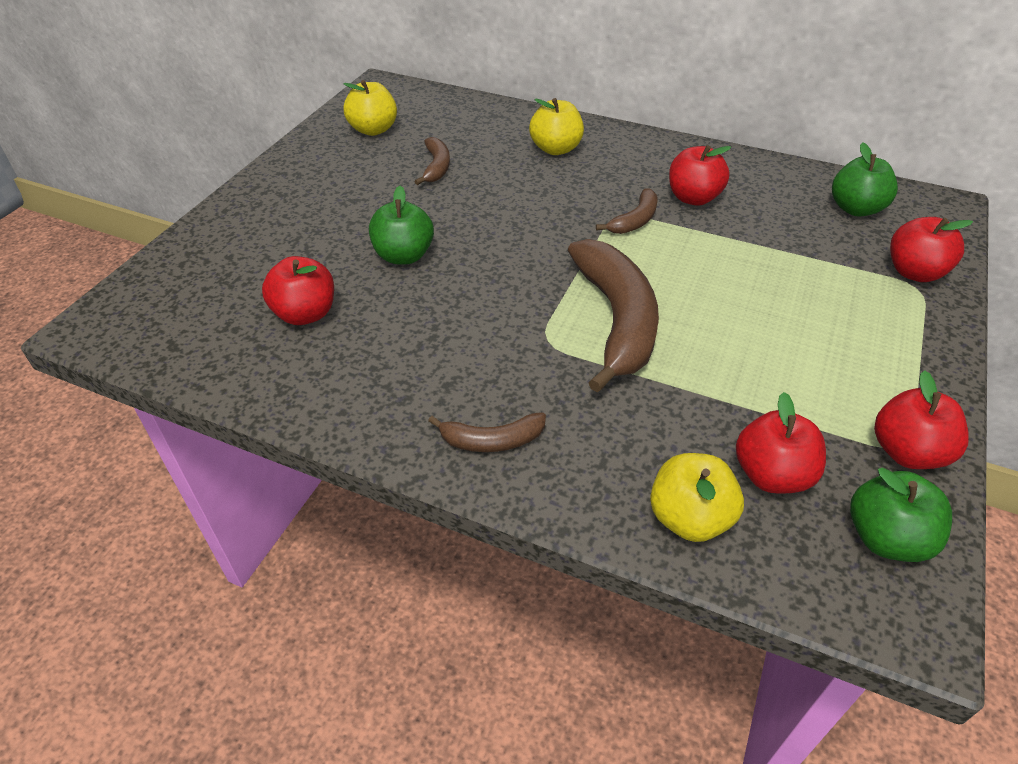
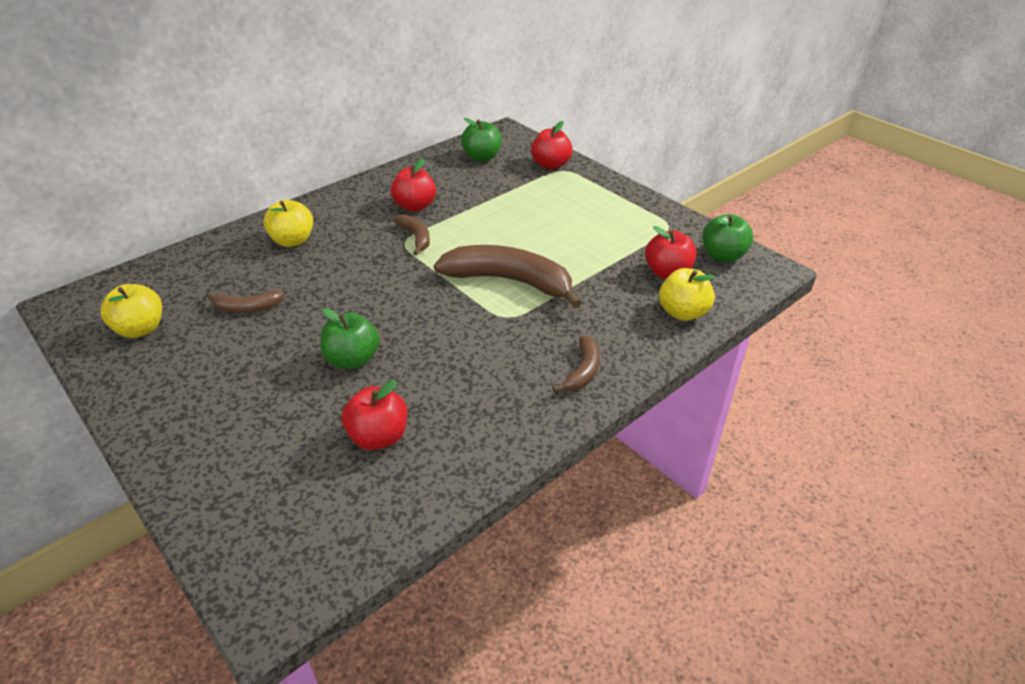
camera: 65 degrees left, 5 degrees down
brown banana [414,137,450,185] -> brown banana turned 150 degrees clockwise [206,290,285,313]
red apple [874,370,969,469] -> none

